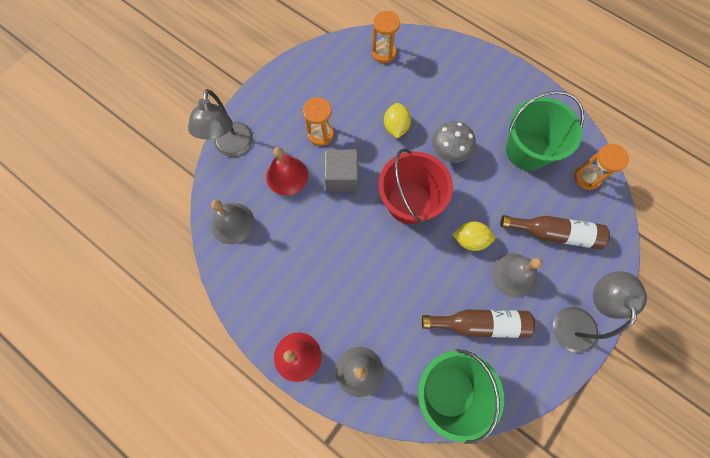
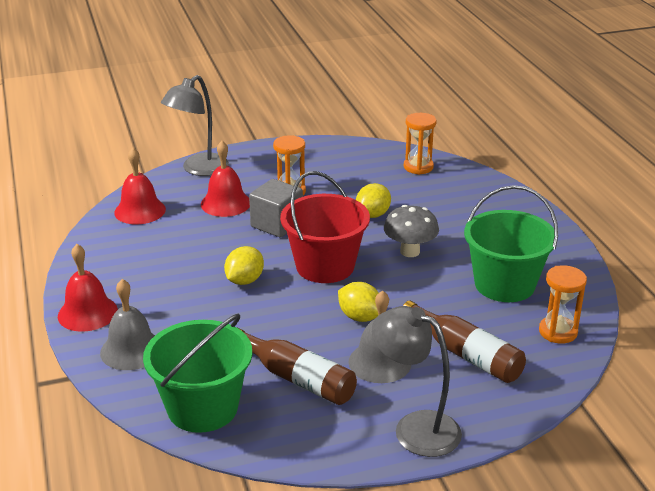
camera: 35 degrees right, 40 degrees down
grey bell [211,200,255,244] -> red bell [114,147,166,224]
grey lamp [553,271,647,353] -> grey lamp turned 105 degrees counterclockwise [372,306,462,457]
none -> yellow lemon [224,246,264,285]

